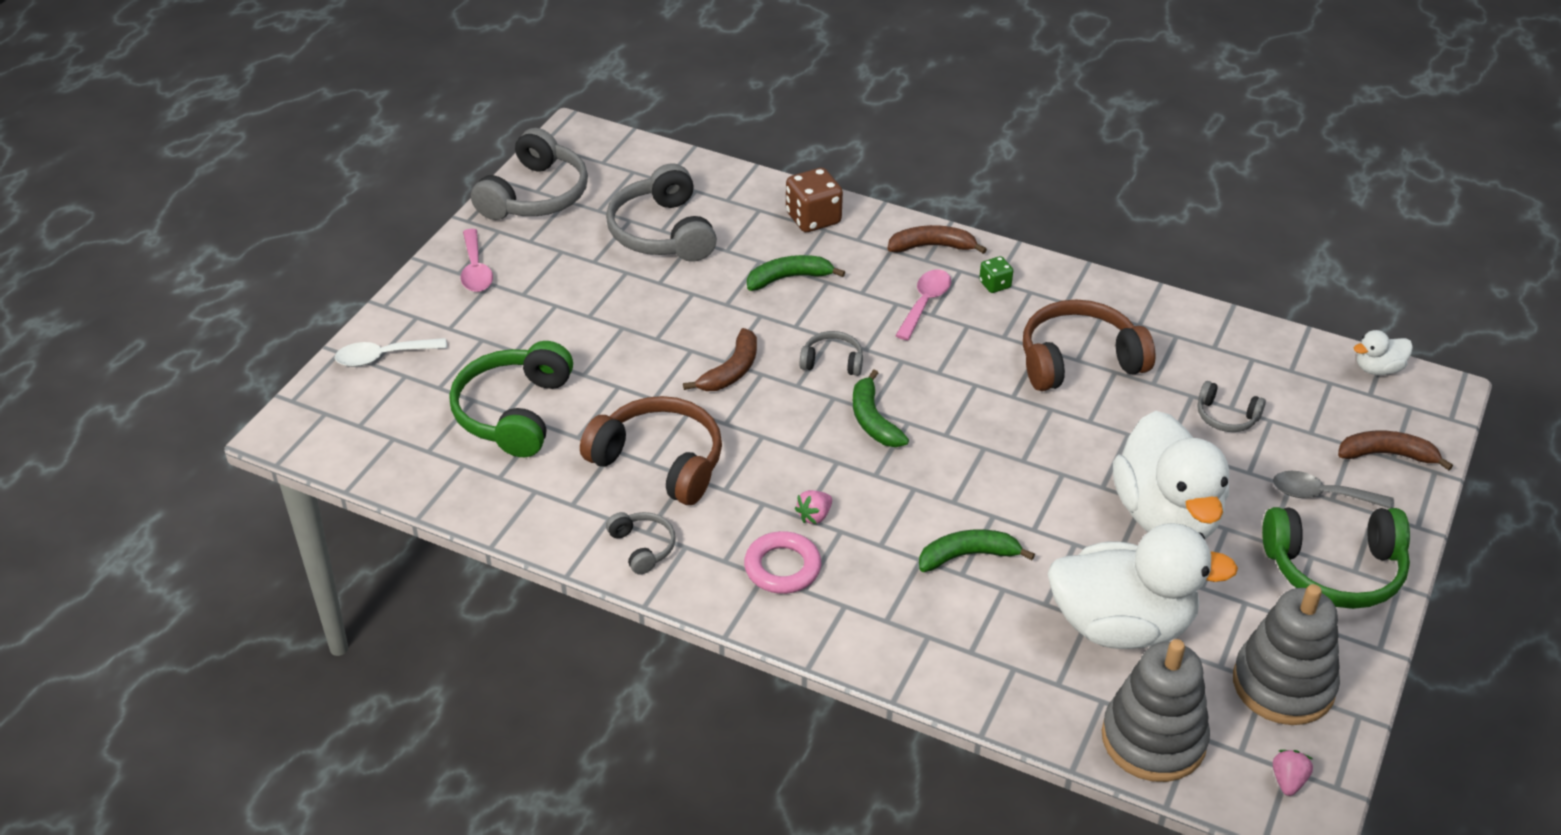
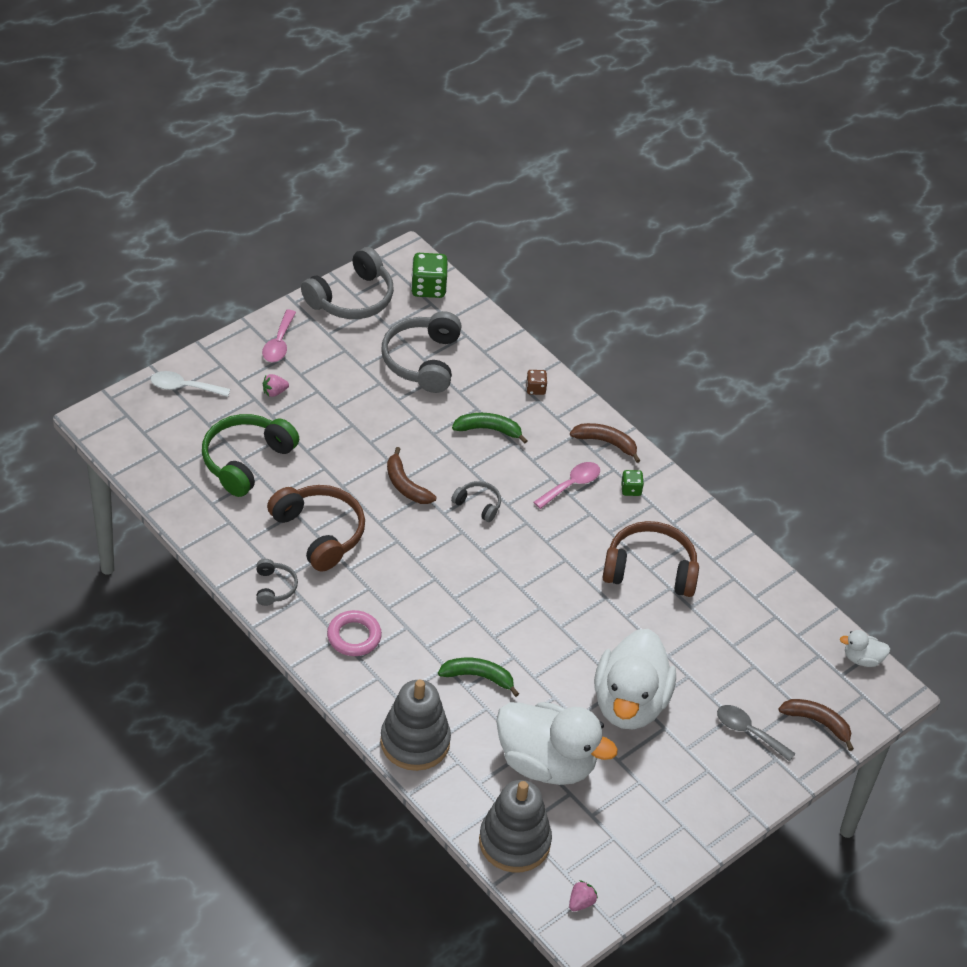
camera: 20 degrees right, 5 degrees up
brown banana [683,328,757,391] -> brown banana turned 90 degrees clockwise [387,447,437,504]
brown dice [786,168,843,232] -> brown dice [526,370,547,395], size x0.55
pink strawberry [795,490,832,524] -> pink strawberry moved to [263,374,289,397]
green banana [853,370,909,447] -> none
grey headphones [1197,381,1266,432] -> none
grey stacking toy [1233,584,1340,725] -> grey stacking toy moved to [380,680,451,771]
green headphones [1262,507,1410,609] -> none
none -> green dice [411,253,448,298]

